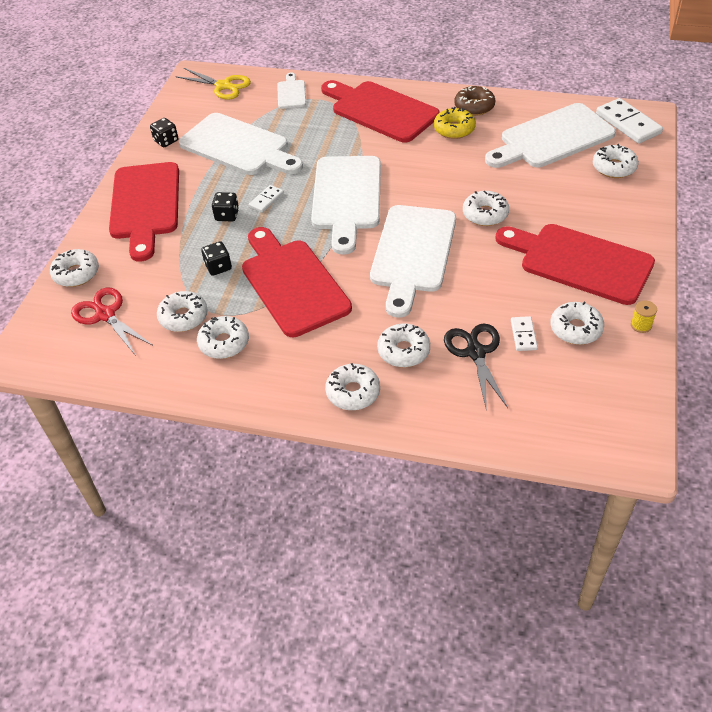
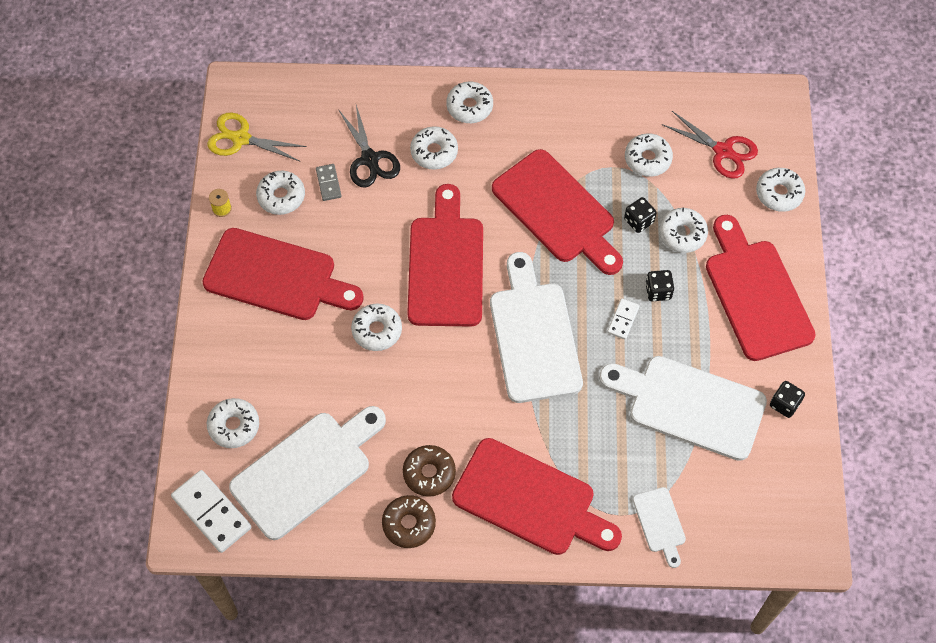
camera: 165 degrees right, 15 degrees up
yellow scissors [175,68,251,100] -> yellow scissors moved to [207,113,307,161]
white donut [197,316,249,359] -> white donut moved to [659,208,708,253]
white cutting board [370,205,456,318] -> red cutting board [407,184,483,326]
yellow donut [434,107,476,139] -> brown donut [403,445,456,497]
white domino [511,316,538,351] -> grey domino [316,164,341,201]

